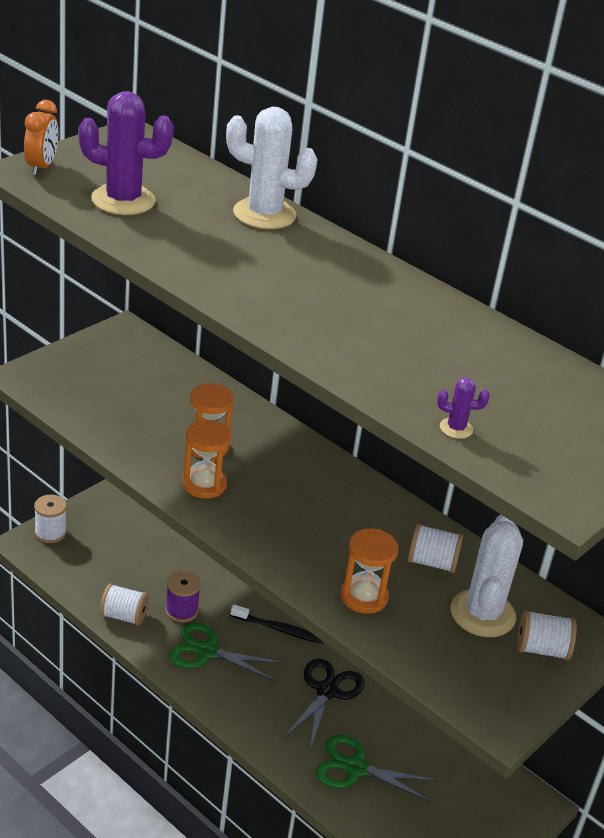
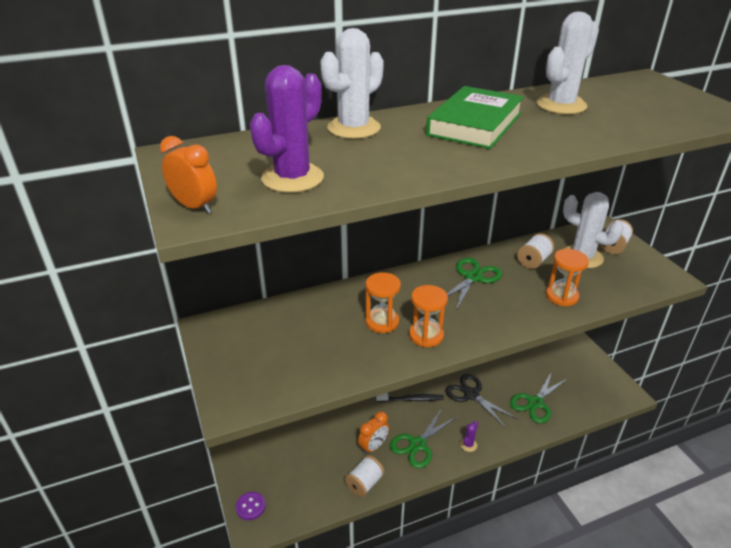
camera: 60 degrees left, 0 degrees up
white spool [34,495,67,543] -> purple button [236,492,266,520]
purple spool [165,571,201,622] -> orange clock [358,411,389,455]
black toothbrush [231,605,324,644] -> black toothbrush turned 45 degrees clockwise [376,393,444,402]
purple cactus [437,378,490,439] -> purple cactus moved to [460,421,478,452]
none -> green book [426,86,524,149]
none -> green scissors [447,258,503,311]
none -> white cactus [536,12,599,114]

